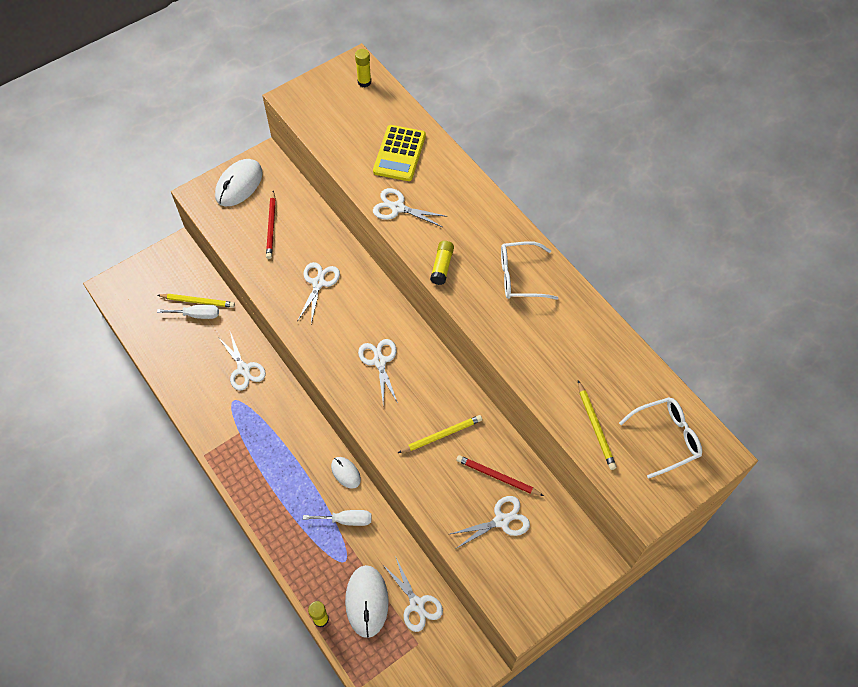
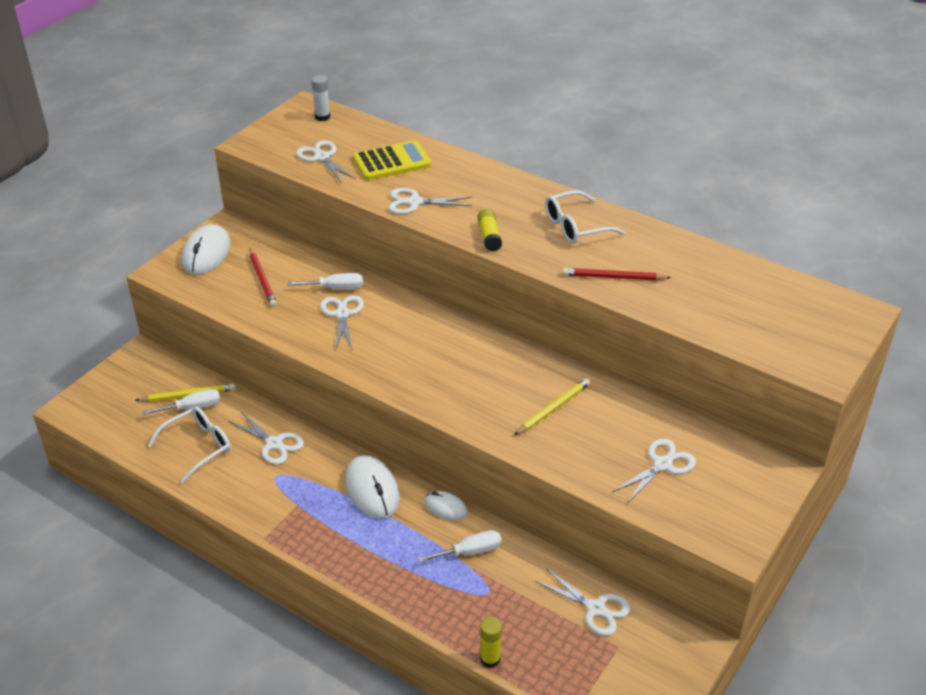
camera: 20 degrees left, 20 degrees down
white mouse [345,565,388,638] -> white mouse moved to [345,455,400,519]
yellow glue stick [355,49,371,87] -> white glue stick [311,75,330,121]
white scissors [358,339,398,405] -> white scissors moved to [296,140,356,184]
yellow calculator [373,125,426,181] -> yellow calculator turned 105 degrees counterclockwise [353,140,432,180]
red pencil [456,455,544,496] -> red pencil moved to [562,268,671,280]
yellow pencil [578,381,616,470] -> none
white glasses [619,397,702,479] -> white glasses moved to [148,406,231,483]
none -> white screwdriver [288,273,363,289]

